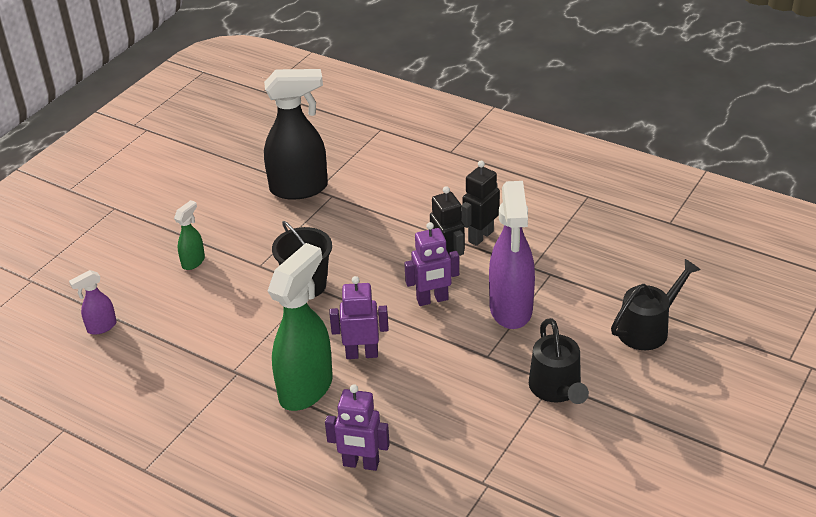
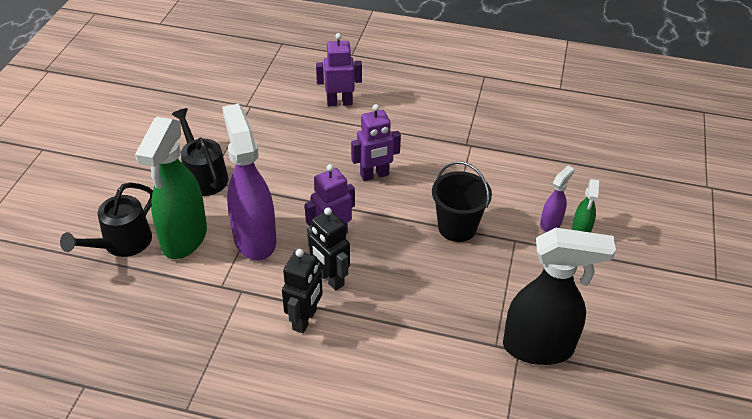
camera: 160 degrees right, 5 degrees up
purple spray bottle [69,270,117,335] -> purple spray bottle moved to [540,166,574,232]
black spray bottle [264,69,328,200] -> black spray bottle turned 150 degrees counterclockwise [503,228,616,365]
green spray bottle [268,243,333,411] -> green spray bottle moved to [135,117,207,259]

